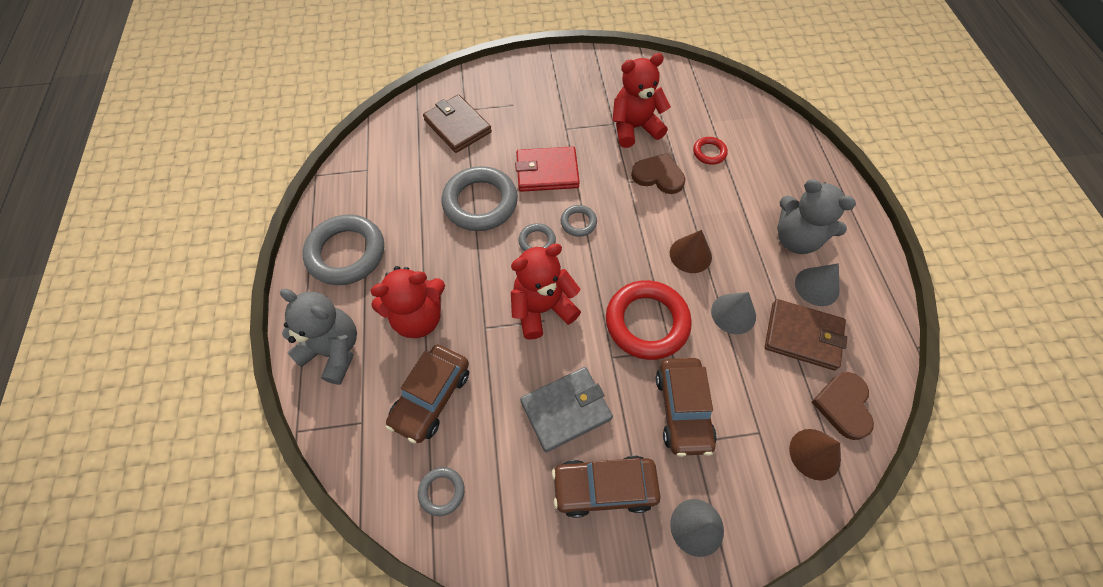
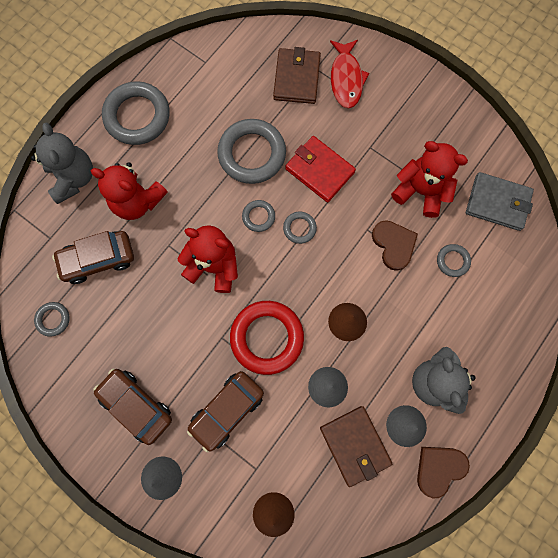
camera: 45 degrees right, 15 degrees up
grey wallet [520,367,613,452] -> grey wallet moved to [466,172,534,231]
red ring [693,137,728,165] -> grey ring [437,244,471,277]
brown heart [812,372,874,440] -> brown heart moved to [417,447,470,498]
none -> red fish [330,40,369,108]

